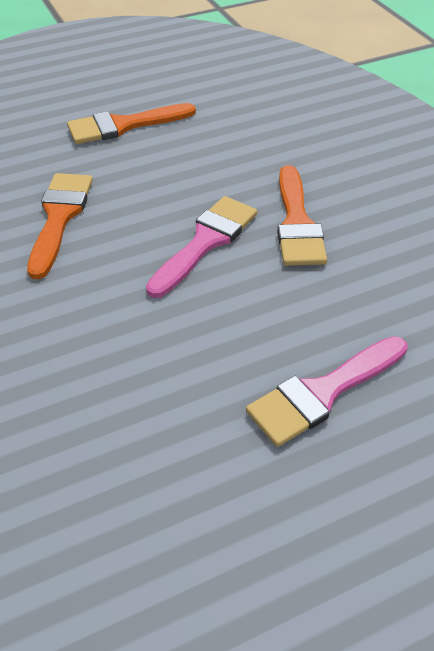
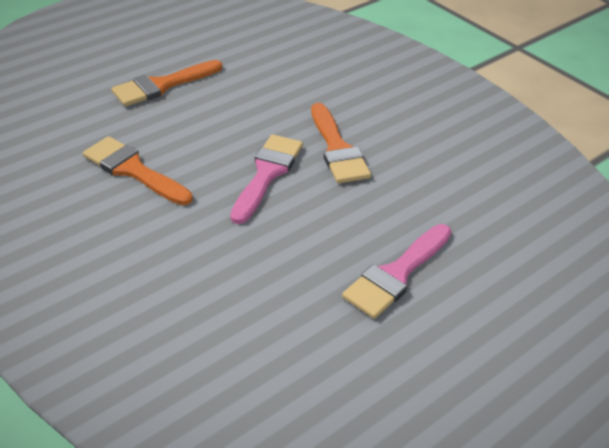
camera: 15 degrees left, 5 degrees down
orange brush [27,173,93,279] -> orange brush turned 45 degrees counterclockwise [83,136,193,205]

